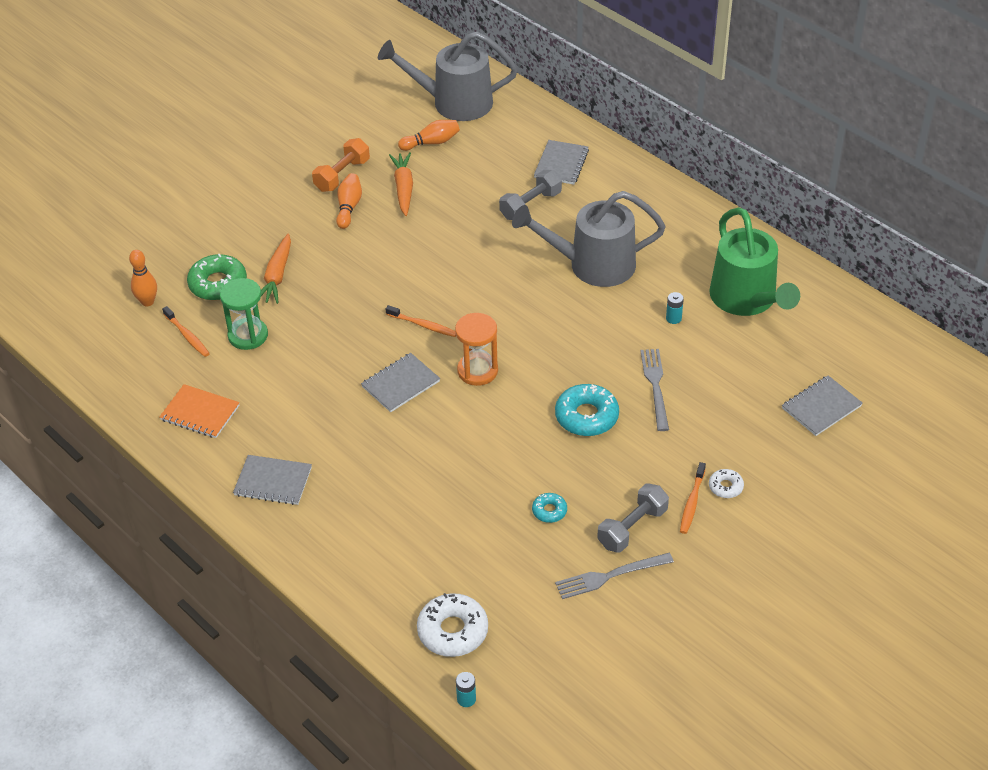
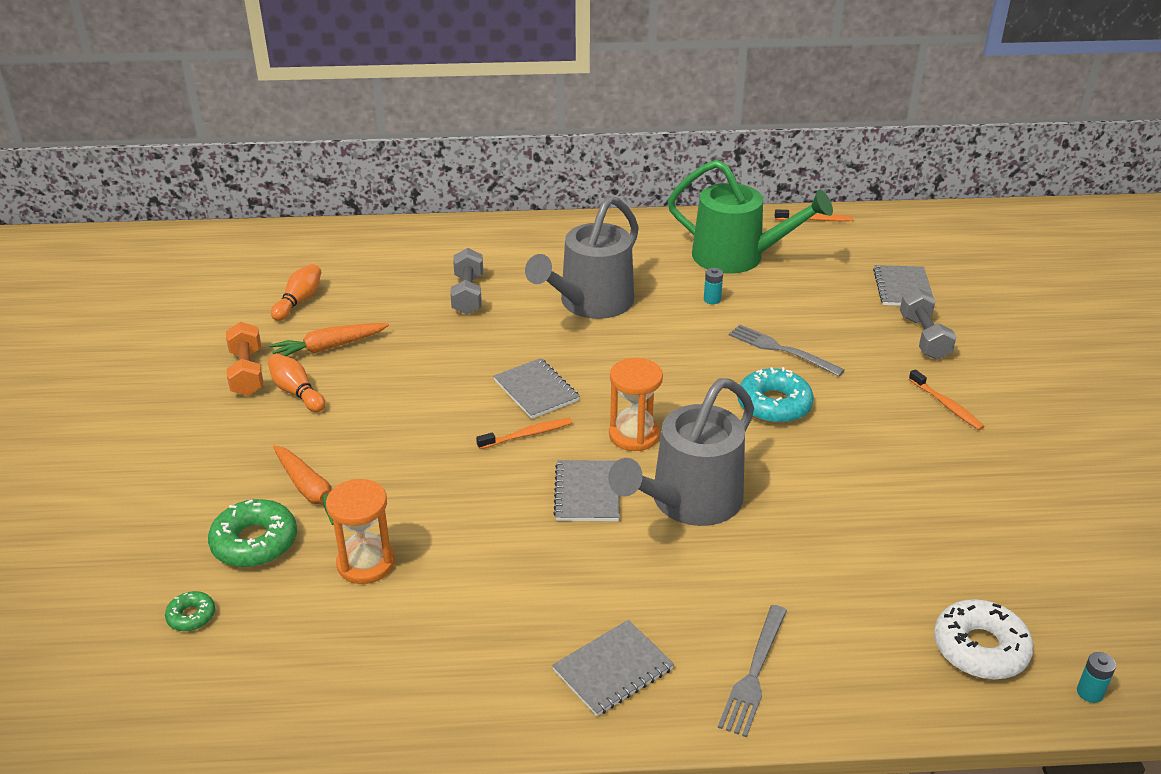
camera: 50 degrees left, 10 degrees down
orange bowling pin [129,250,157,306] -> green donut [165,591,215,631]
orange notebook [159,384,240,438] -> none
orange toothbrush [162,306,210,357] -> orange toothbrush moved to [775,210,853,221]
green hourglass [220,278,268,350] -> orange hourglass [326,479,395,584]
grey watering can [378,32,518,121] -> grey watering can moved to [608,378,754,526]
orange carrot [389,152,413,216] -> orange carrot turned 60 degrees counterclockwise [269,323,389,356]
turquoise donut [532,493,567,523] -> none
grey notebook [534,140,589,185] -> grey notebook moved to [493,358,580,419]
grey fork [555,553,674,599] -> grey fork moved to [718,605,787,737]
grey dumbbell [597,484,669,552] -> grey dumbbell moved to [900,288,956,360]
white donut [709,469,744,498] -> none

